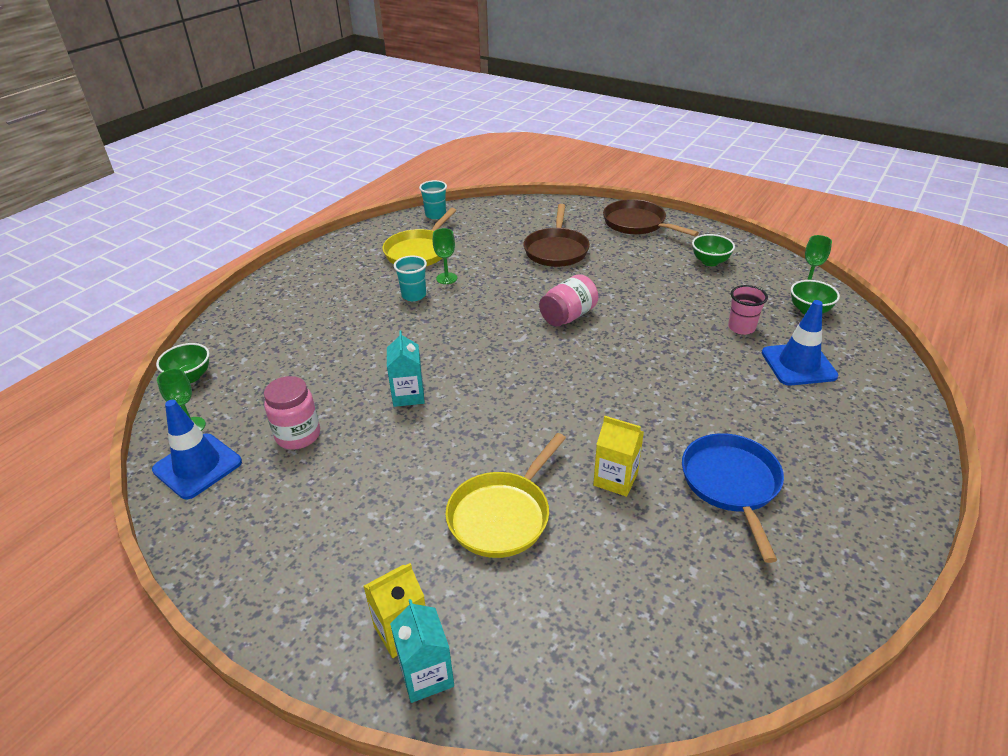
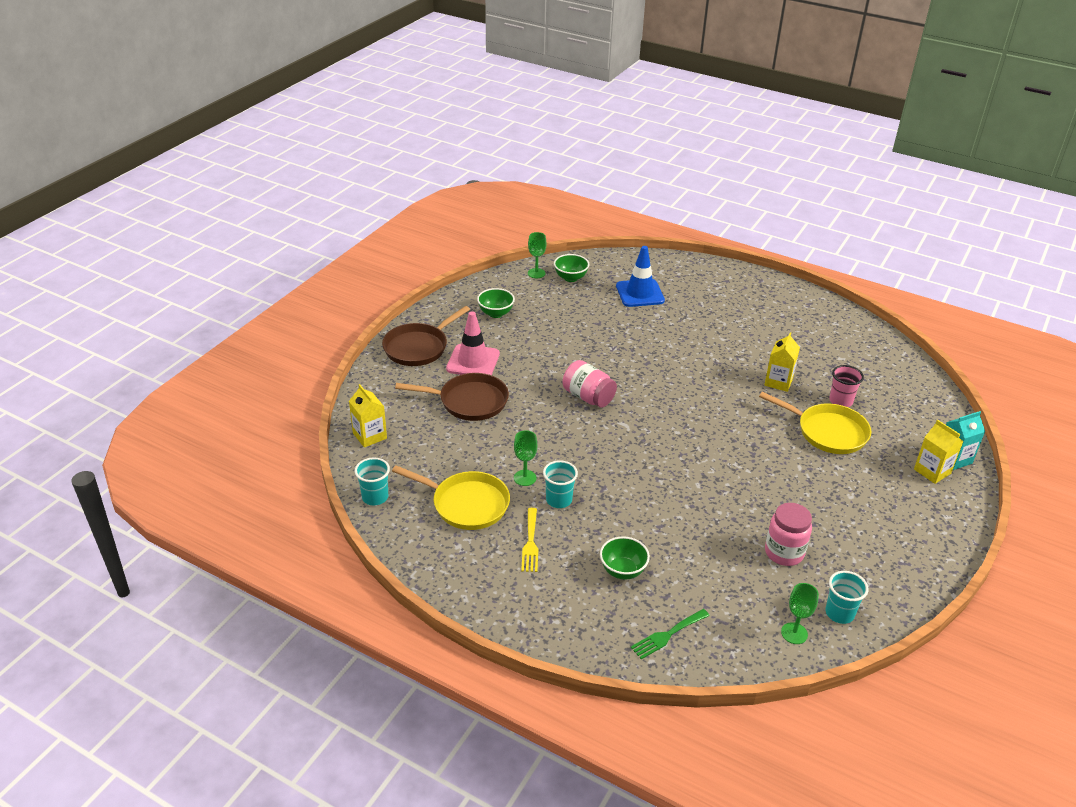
camera: 95 degrees left, 0 degrees up
blue traffic cone [152,400,242,500] -> turquoise cup [825,571,869,624]
green bowl [156,343,210,383] -> green bowl moved to [600,536,650,580]
turquoise carton [387,331,425,407] -> none
blue pan [682,433,784,563] -> none
pink cup [728,285,768,335] -> pink cup moved to [829,365,864,407]
none -> yellow carton [349,384,387,448]
none -> pink traffic cone [446,311,500,375]
none -> yellow fork [521,508,538,572]
none -> green fork [631,609,710,659]

